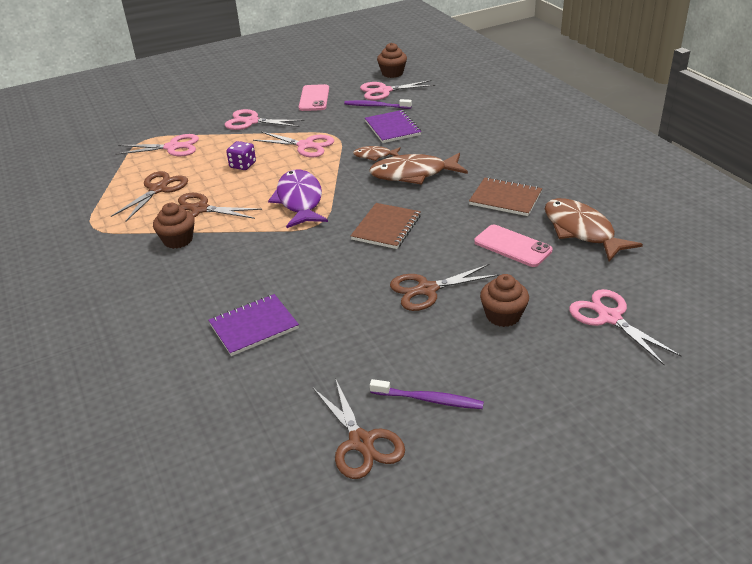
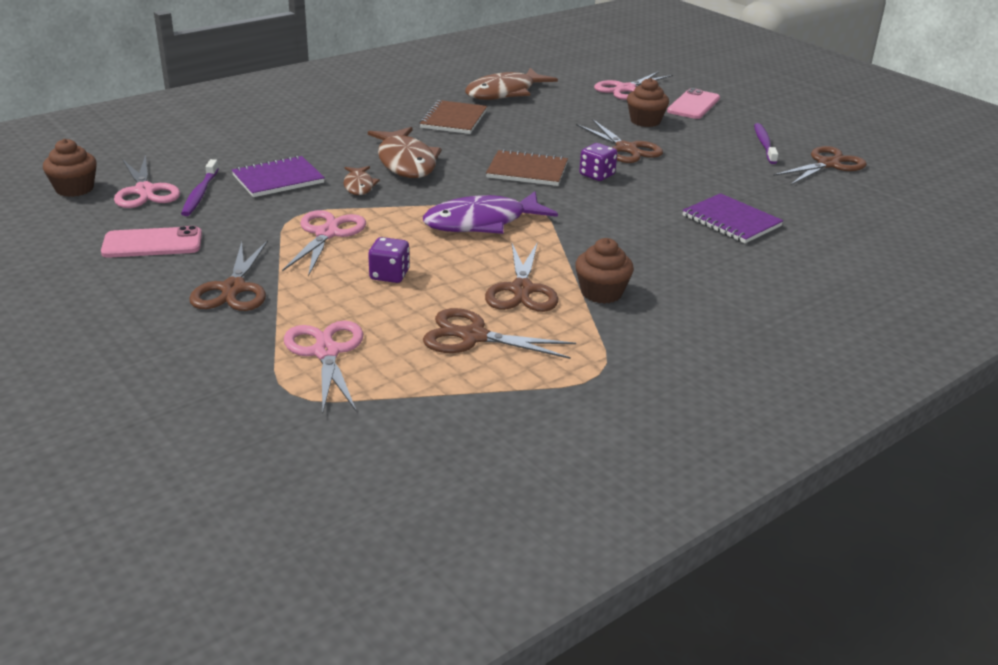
camera: 105 degrees left, 5 degrees down
pink scissors [225,109,305,130] -> brown scissors [189,240,268,311]
pink phone [474,225,553,267] -> pink phone moved to [667,88,720,119]
none -> purple dice [579,143,617,181]

